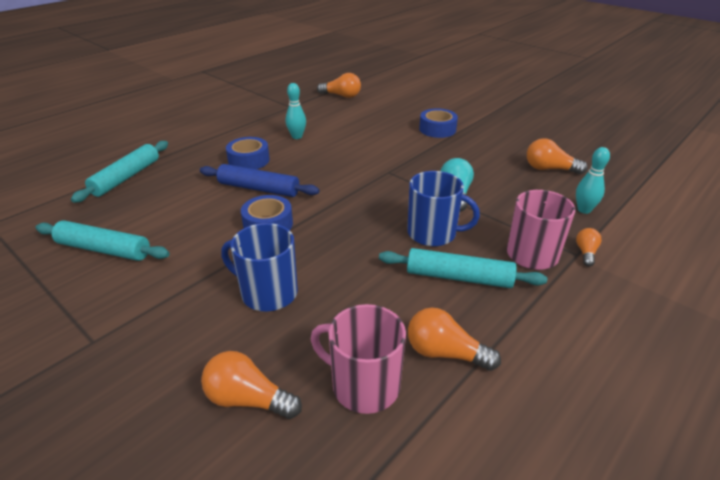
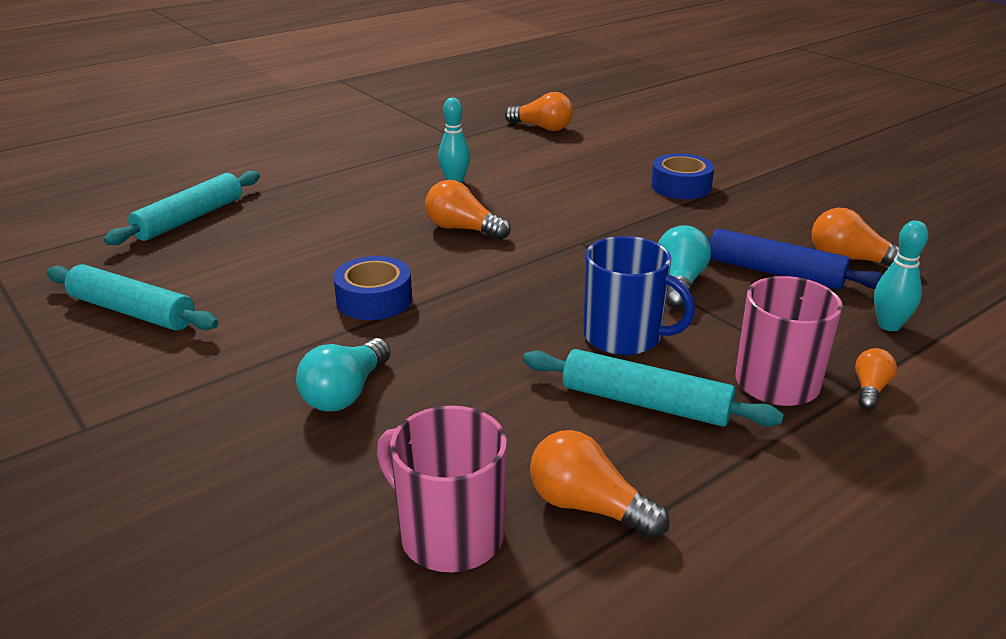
camera: 10 degrees right, 5 degrees down
blue rolling pin [200,164,319,197] -> blue rolling pin moved to [707,229,883,290]
orange light bulb [201,351,302,419] -> orange light bulb moved to [425,180,511,240]
blue mug [221,223,298,311] -> turquoise light bulb [296,338,391,412]
blue tape [226,137,270,169] -> none

